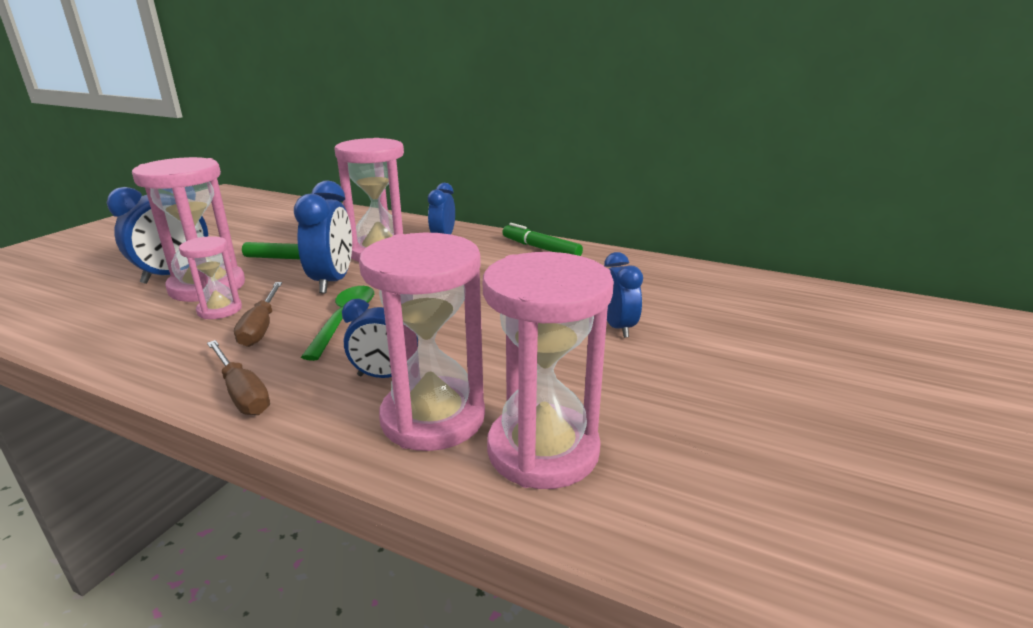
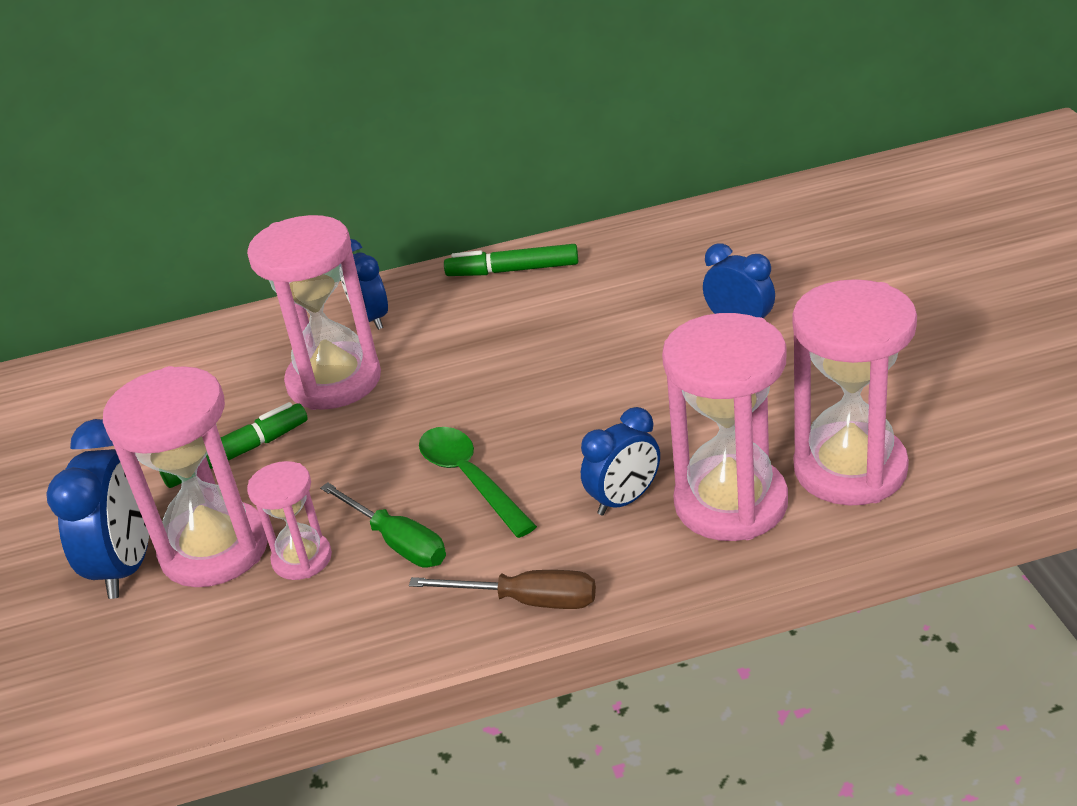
camera: 35 degrees left, 10 degrees up
brown screwdriver [234,282,282,347] -> green screwdriver [320,482,446,568]
blue clock [294,181,352,293] -> none

